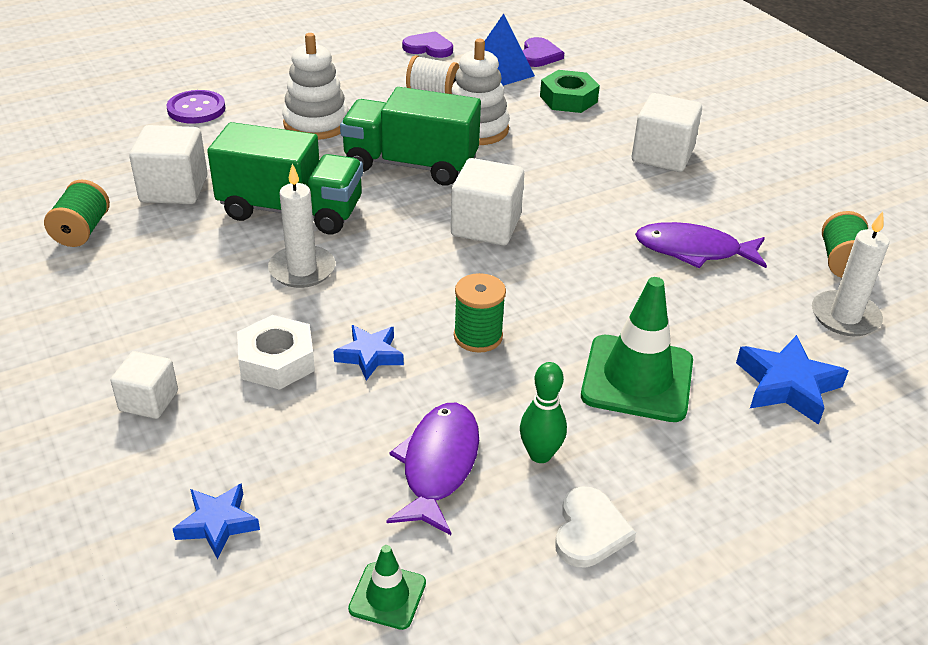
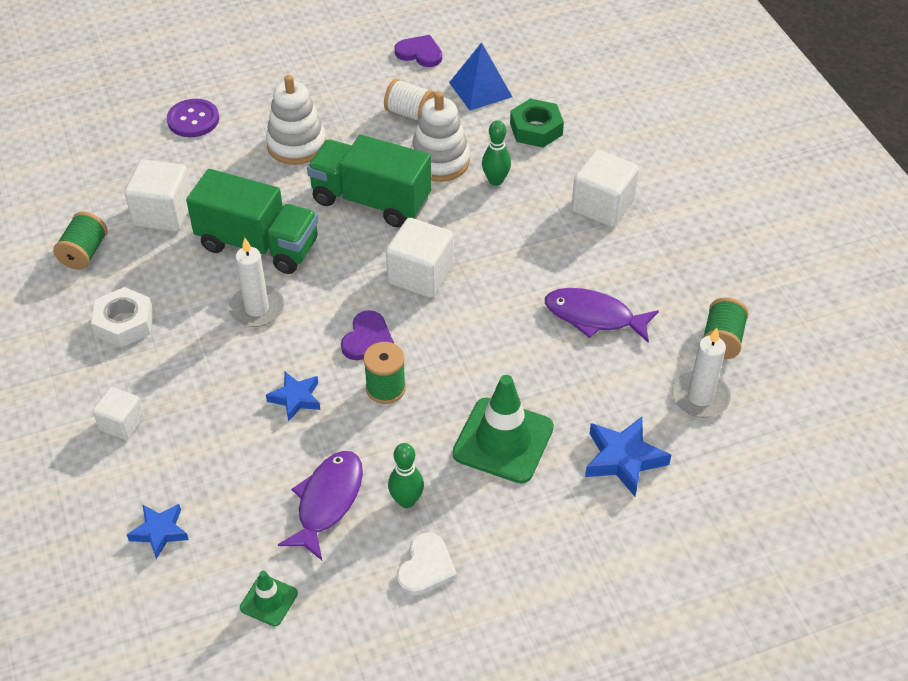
camera: 10 degrees right, 10 degrees up
white nut [237,315,315,390] -> white nut moved to [91,287,153,347]
purple heart [522,37,564,67] -> purple heart moved to [341,310,394,360]
none -> green bowling pin [482,120,511,186]

